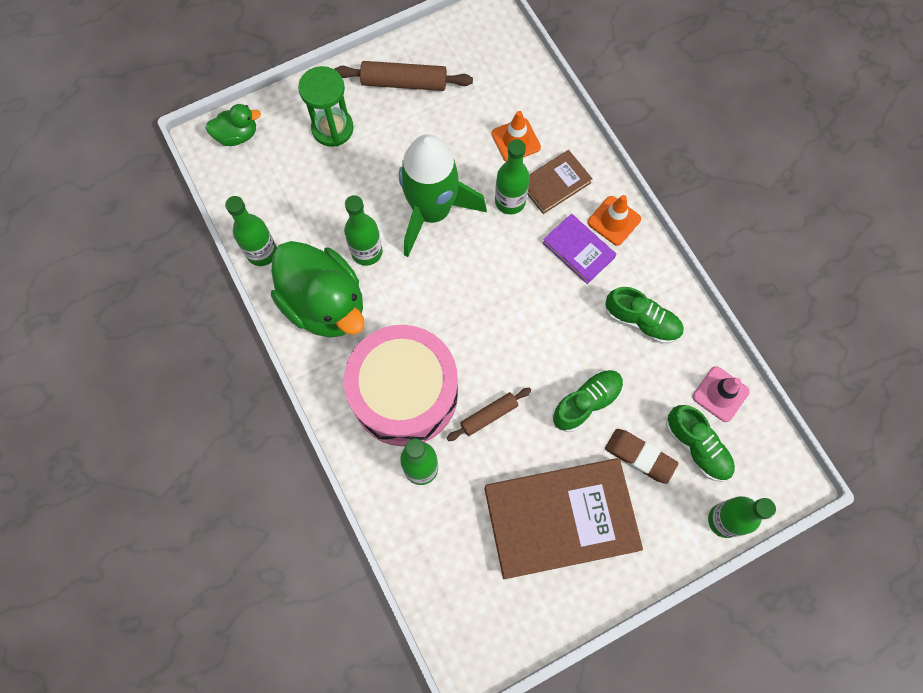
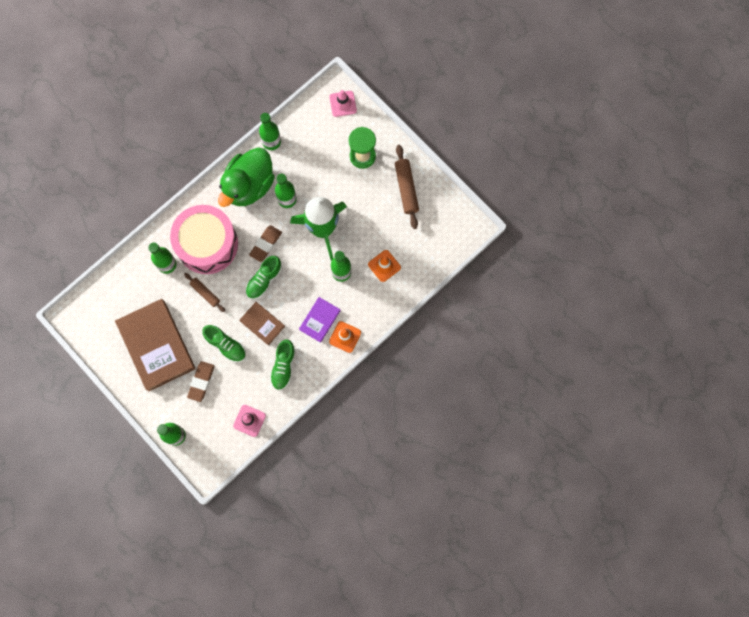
camera: 75 degrees right, 5 degrees up
green duck [206,104,261,146] -> pink traffic cone [329,90,357,117]
brown book [527,150,593,214] -> brown book moved to [239,302,285,346]
green shoe [666,405,735,482] -> green shoe moved to [245,256,282,299]
none -> brown eraser [249,225,282,262]

